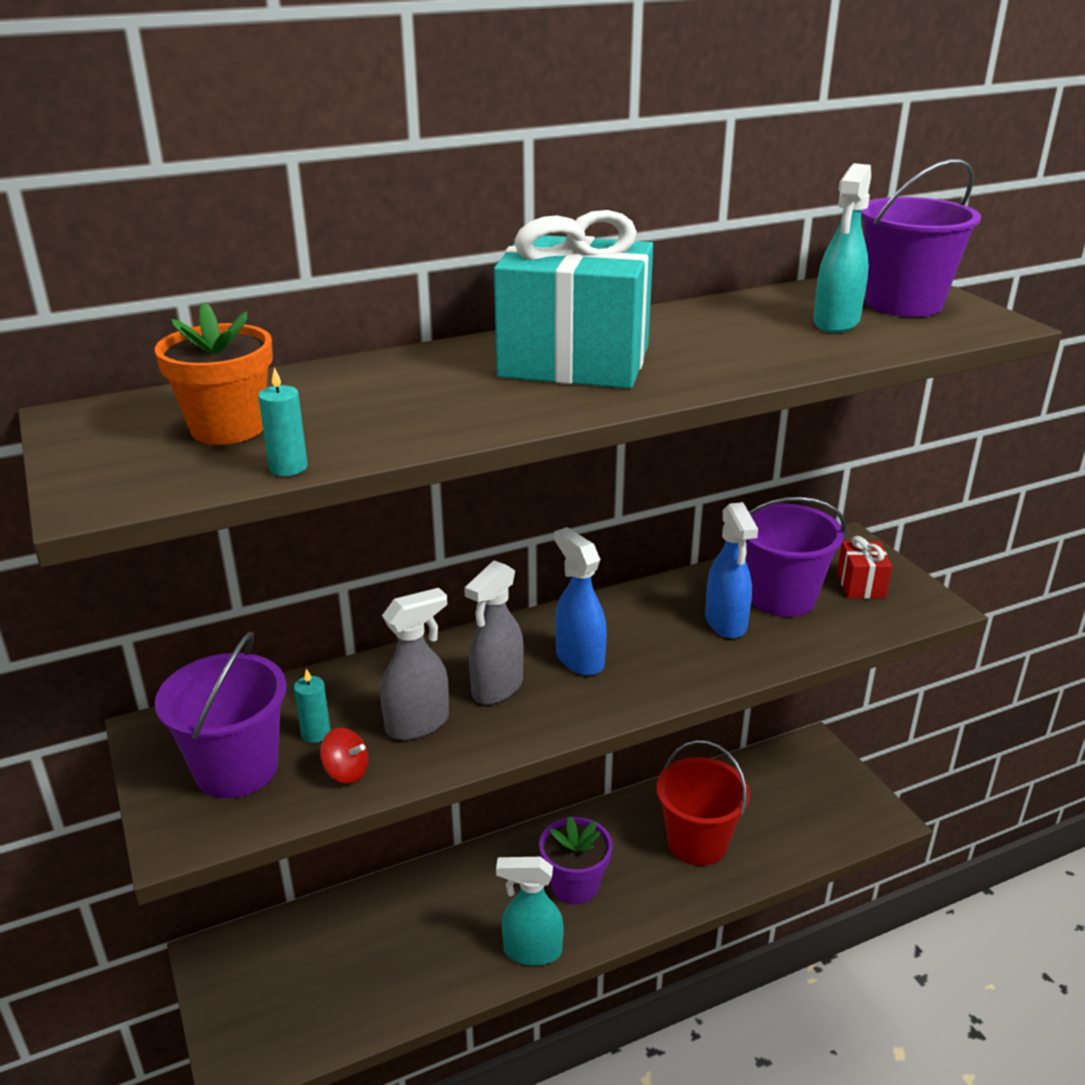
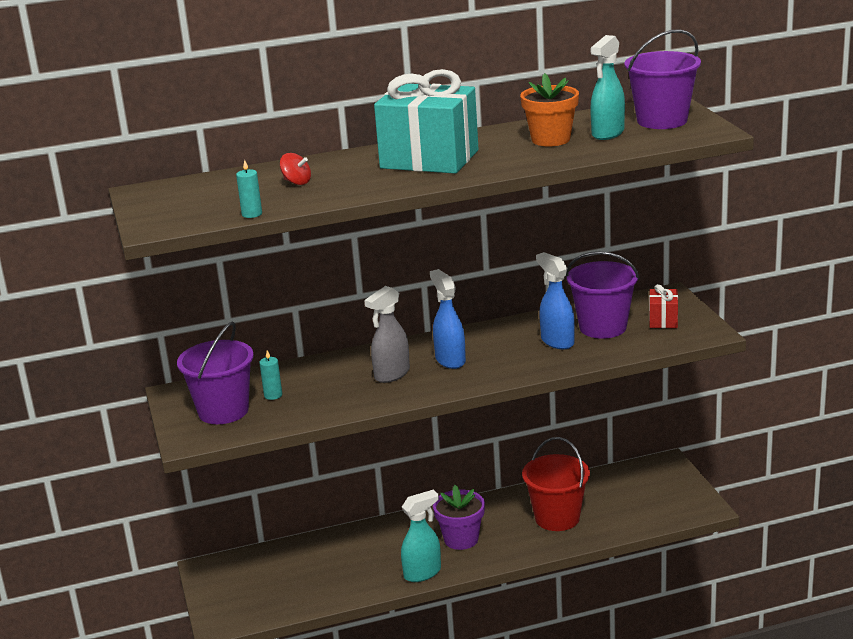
camera: 10 degrees right, 5 degrees down
orange flower pot [155,302,273,445] -> orange flower pot moved to [520,73,579,146]
red spinning top [320,728,369,783] -> red spinning top moved to [280,153,311,185]
grey spray bottle [381,588,449,740] -> none
turquoise spray bottle [496,857,564,966] -> turquoise spray bottle turned 135 degrees clockwise [401,490,441,582]
blue spray bottle [705,502,758,638] -> blue spray bottle turned 150 degrees clockwise [536,252,575,349]

